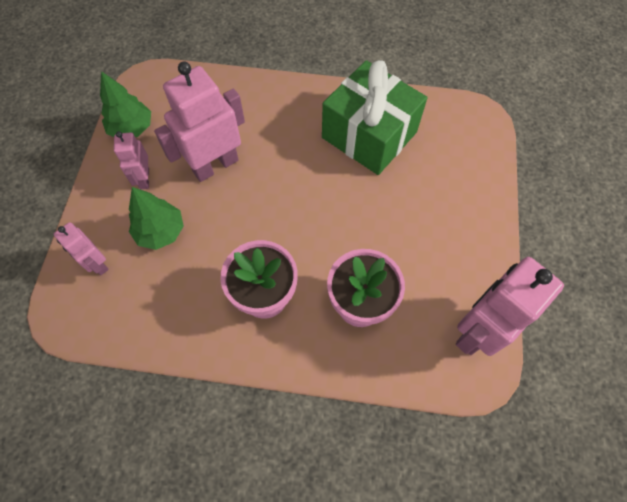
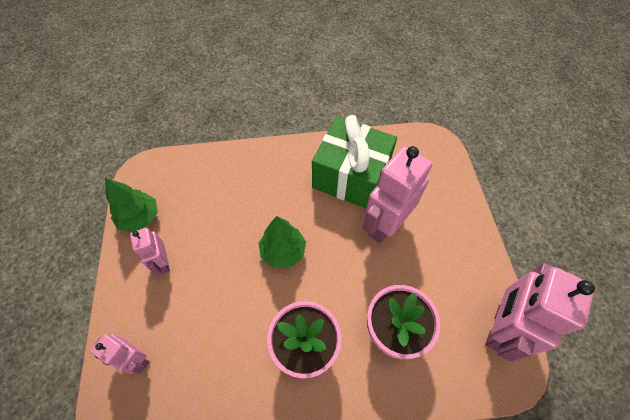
camera: 15 degrees left, 5 degrees down
green tree [129,187,184,250] -> green tree moved to [259,216,306,268]
pink robot [154,62,245,182] -> pink robot moved to [363,146,432,243]

